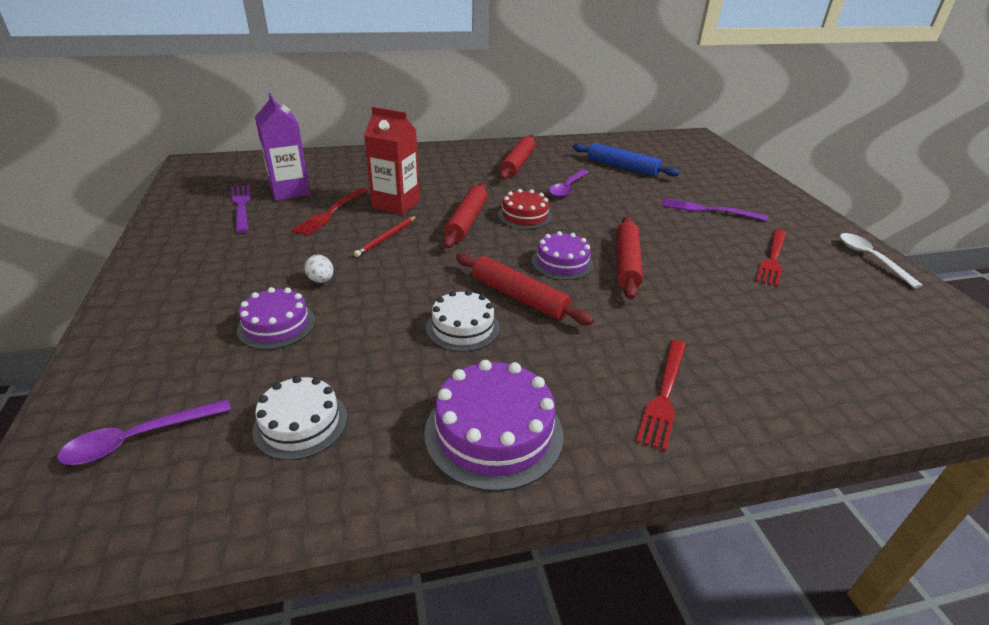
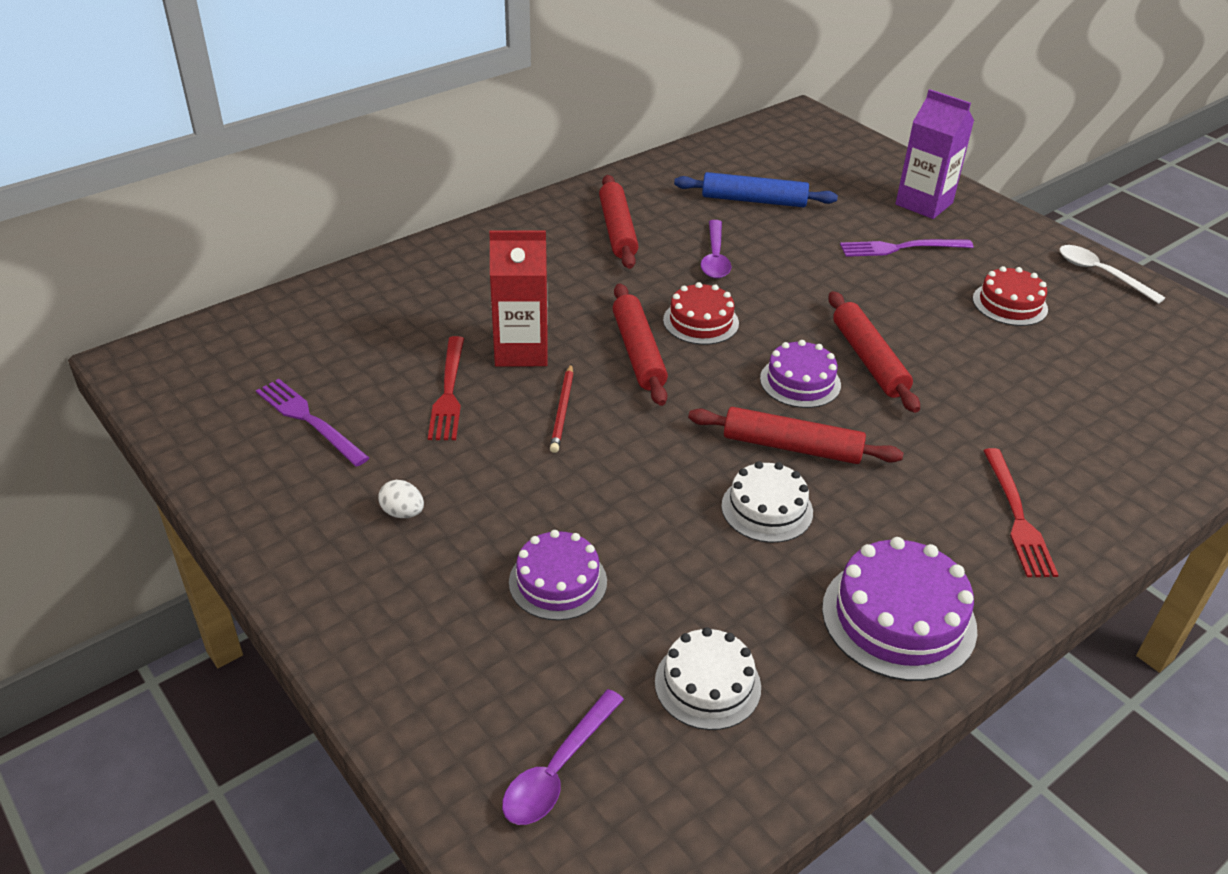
camera: 25 degrees left, 5 degrees up
purple carton [255,93,311,200] -> purple carton moved to [895,89,974,219]
white egg [304,255,333,283] -> white egg moved to [378,480,424,518]
red fork [756,229,786,287] -> red cake [973,266,1048,326]

